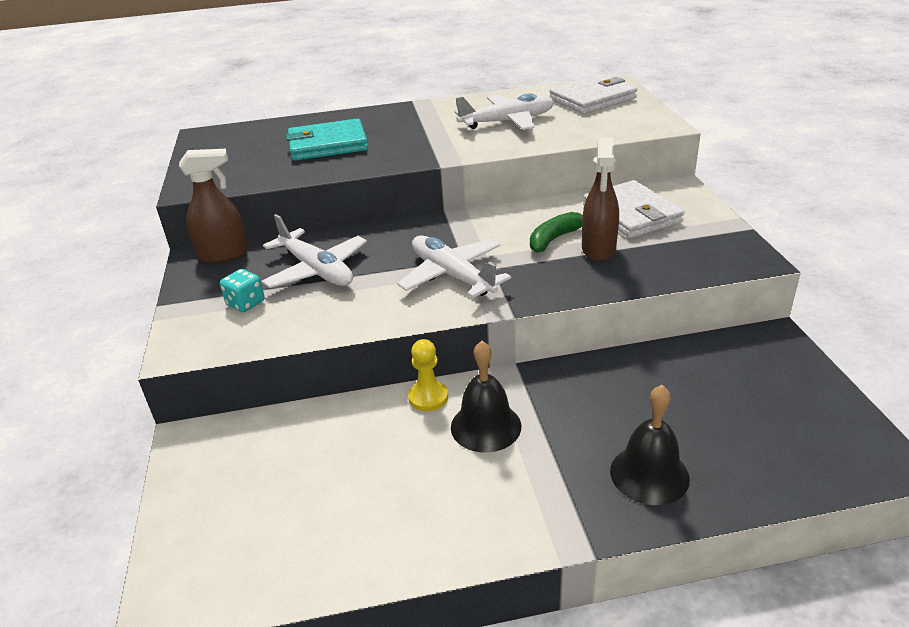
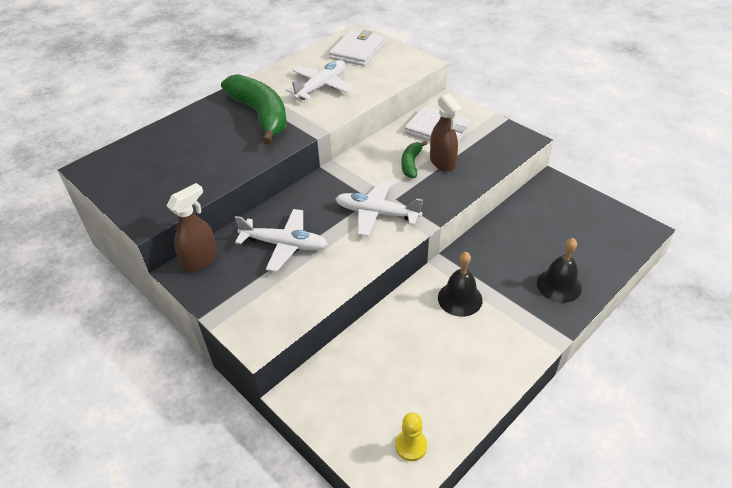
camera: 35 degrees left, 10 degrees up
turquoise dice [220,269,264,312] -> none
turquoise wallet [286,118,368,161] -> none
yellow pawn [408,339,448,411] -> yellow pawn moved to [395,412,427,461]
none -> green banana [221,74,287,145]

